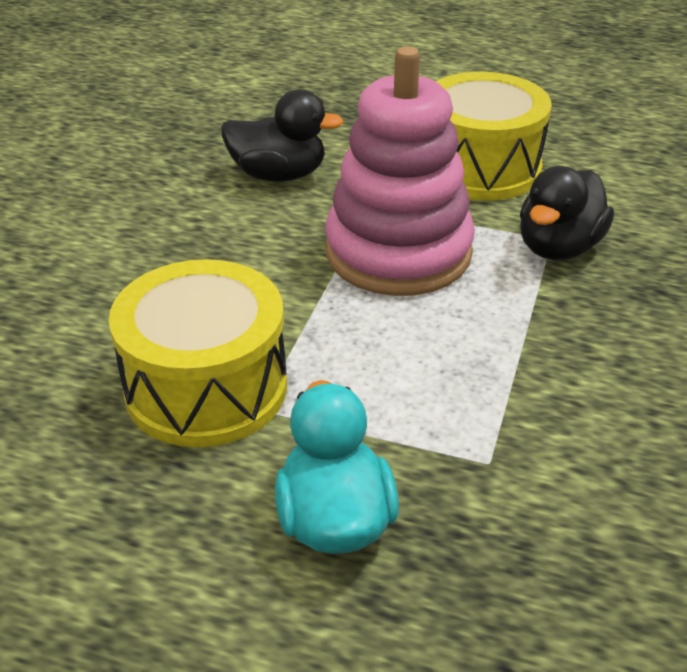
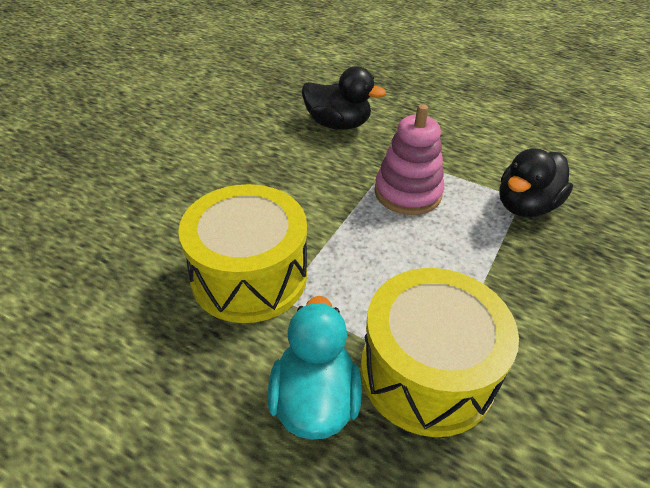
camera: 10 degrees right, 5 degrees up
pink stacking toy [325,47,475,296] -> pink stacking toy [374,104,444,215], size x0.65
yellow drum [436,72,552,201] -> yellow drum moved to [361,268,519,437]

